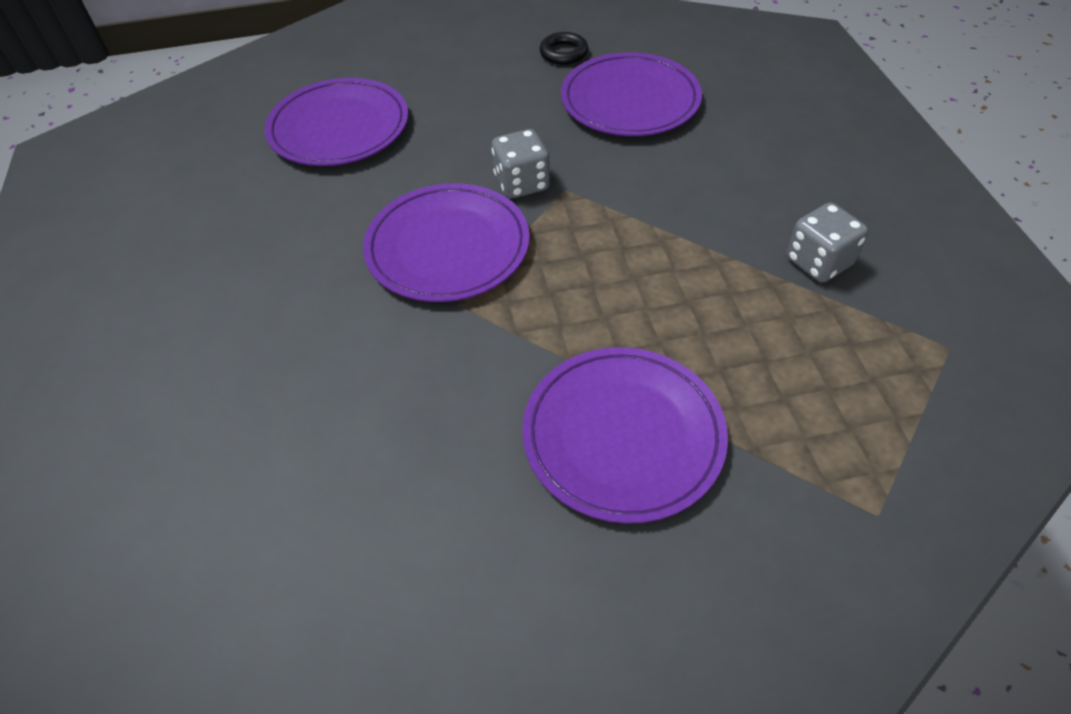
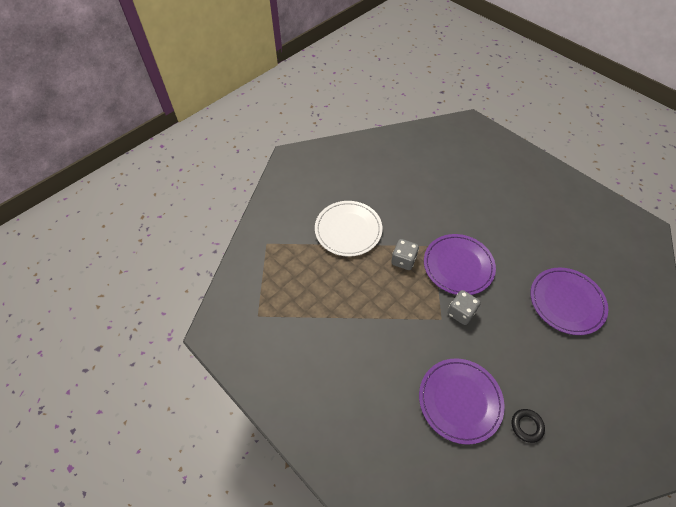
camera: 145 degrees right, 5 degrees up
purple plate [522,347,728,524] -> white plate [315,201,383,257]
grey dice [787,203,868,283] -> grey dice moved to [391,239,419,270]

